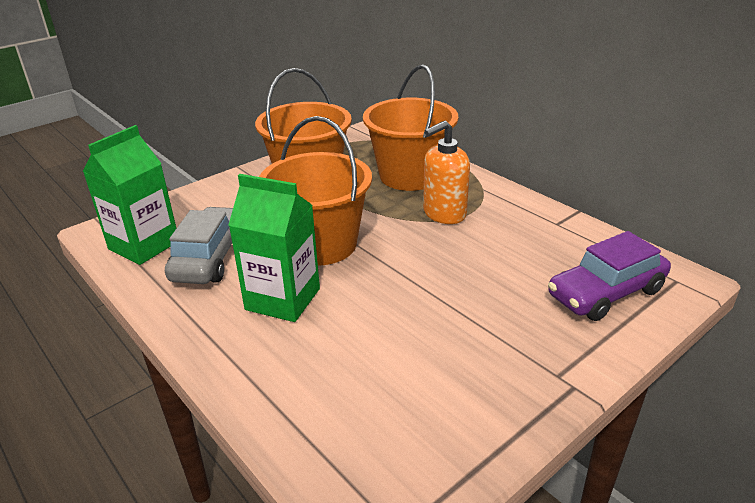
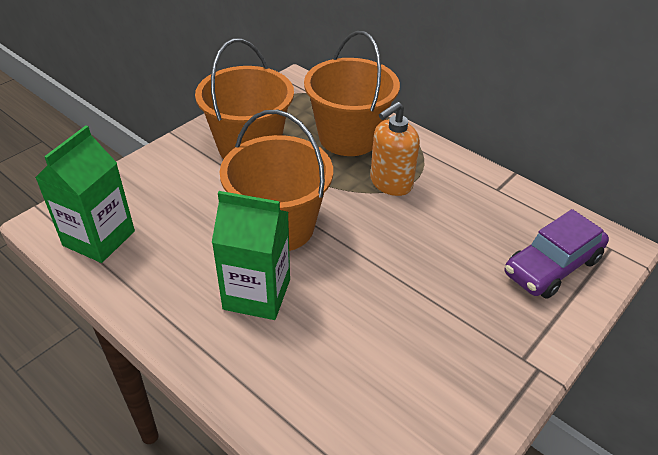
camera: 10 degrees left, 10 degrees up
grey car [165,207,233,284] -> none

